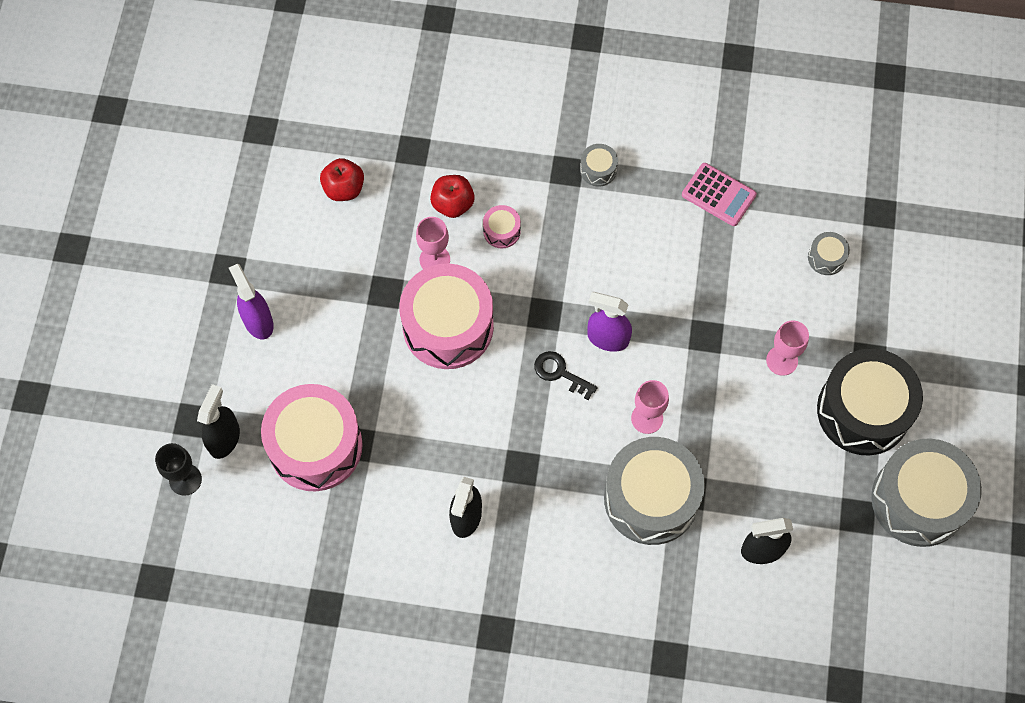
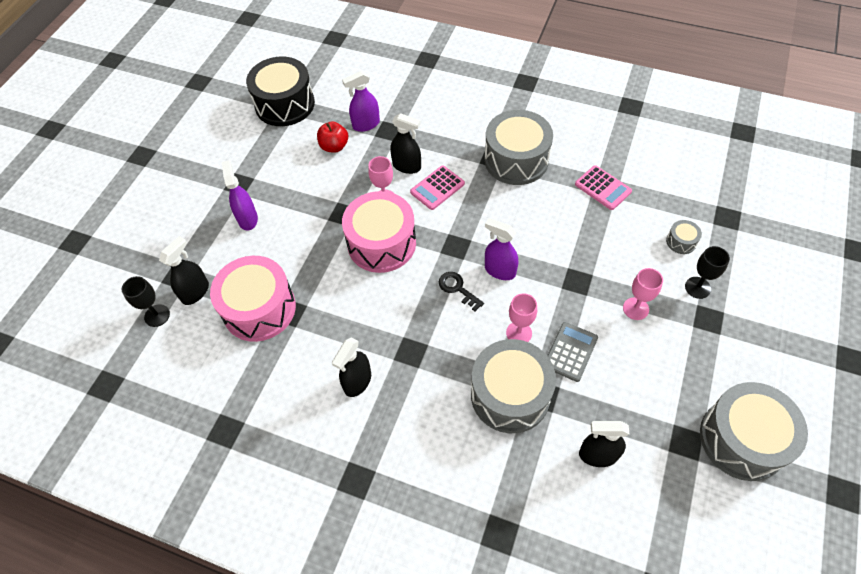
camera: 15 degrees right, 10 degrees down
red apple [430,175,475,218] -> black spray bottle [390,113,421,174]
pink drum [483,205,521,248] -> pink calculator [410,166,465,210]
grey drum [580,144,618,186] -> grey drum [484,110,553,185], size x2.38
black drum [817,348,923,456] -> black drum moved to [246,57,315,126]
none -> purple spray bottle [342,71,380,132]
none -> grey calculator [547,322,598,382]
none -> black goblet [685,246,730,299]

